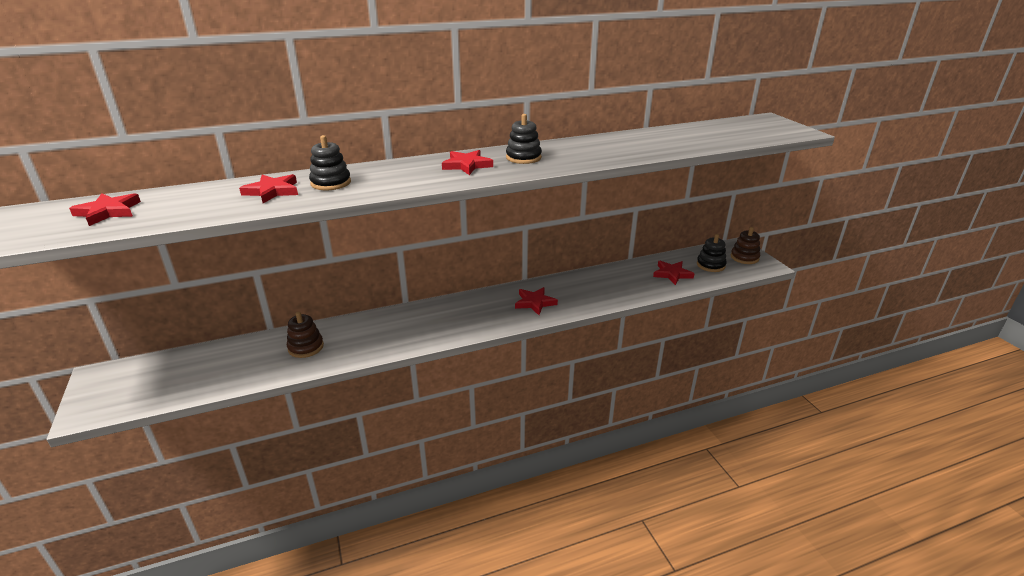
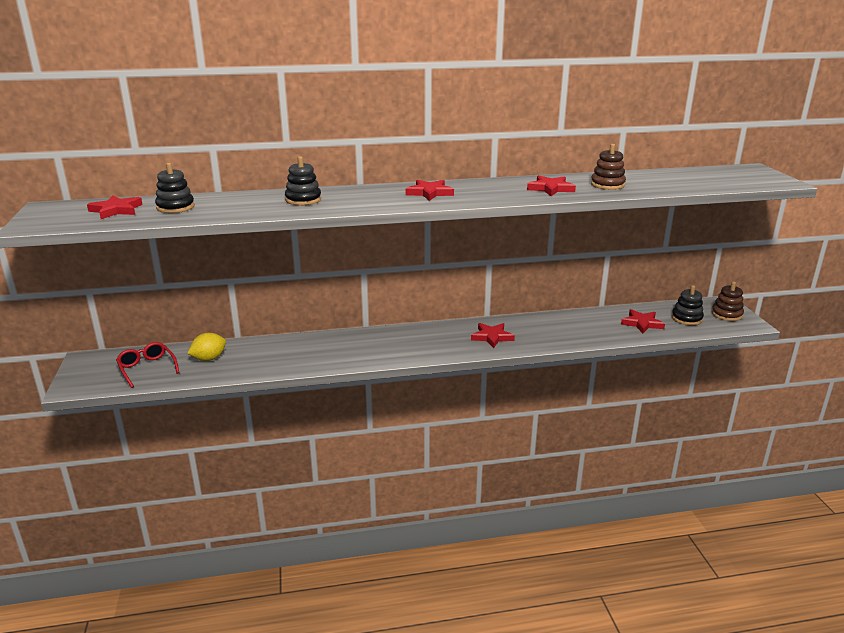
camera: 10 degrees right, 5 degrees down
red star [239,174,298,203] -> red star moved to [527,175,576,196]
brown stacking toy [287,312,324,358] -> brown stacking toy moved to [591,144,626,190]
black stacking toy [506,114,542,164] -> black stacking toy moved to [155,163,195,213]
none -> red glasses [116,342,179,388]
none -> yellow lemon [187,333,226,361]

